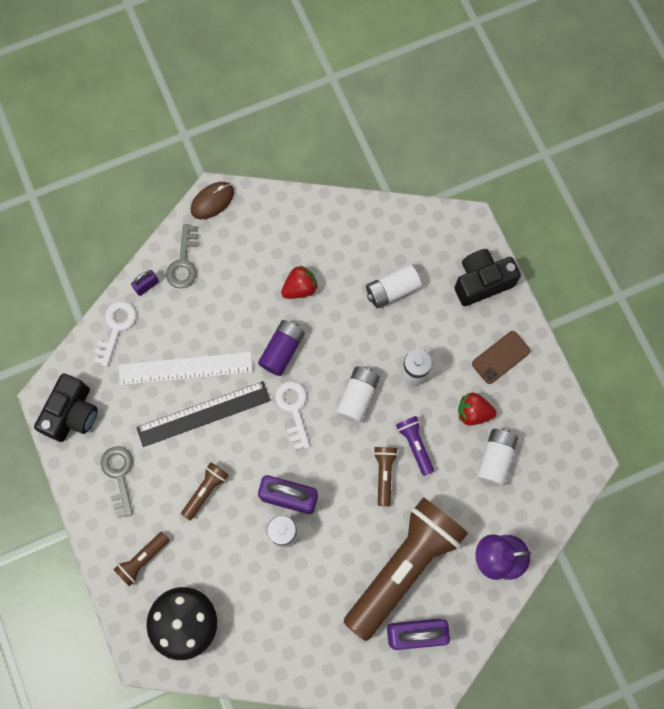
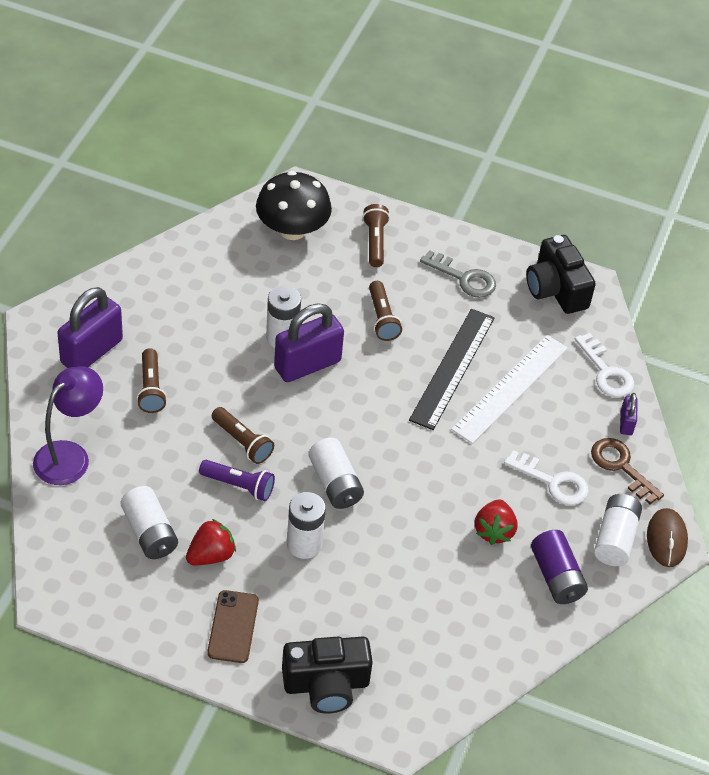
camera: 130 degrees right, 25 degrees down
grey key [166,224,198,289] -> brown key [591,438,664,504]
purple battery [258,320,305,376] -> purple battery moved to [531,530,588,604]
white key [275,381,310,450] -> white key moved to [504,450,589,505]
brown flashlight [344,497,468,641] -> brown flashlight [136,348,167,413], size x0.41
white battery [366,264,421,309] -> white battery moved to [594,494,642,566]
black camera [454,249,521,306] -> black camera turned 60 degrees clockwise [282,637,373,714]

